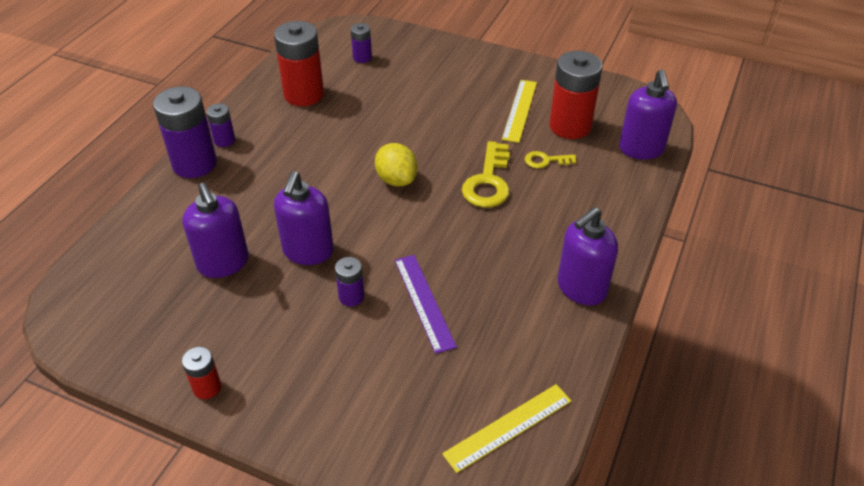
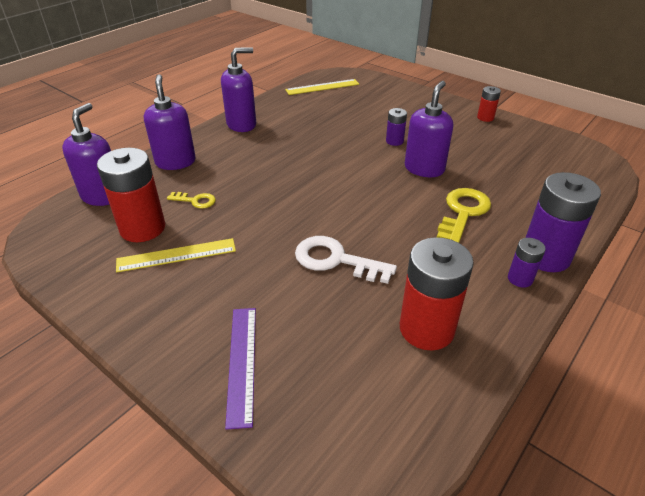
camera: 165 degrees left, 5 degrees down
purple soap dispenser [182,183,249,278] -> purple soap dispenser moved to [144,74,196,170]
purple battery [351,23,372,63] -> none
yellow lemon [375,143,418,186] -> none
purple ruler [395,255,457,354] -> purple ruler moved to [225,308,256,430]
yellow key [462,141,510,208] -> yellow key moved to [437,188,491,243]
yellow ruler [502,80,537,143] -> yellow ruler turned 45 degrees clockwise [116,238,236,273]
none -> white key [295,236,397,284]

